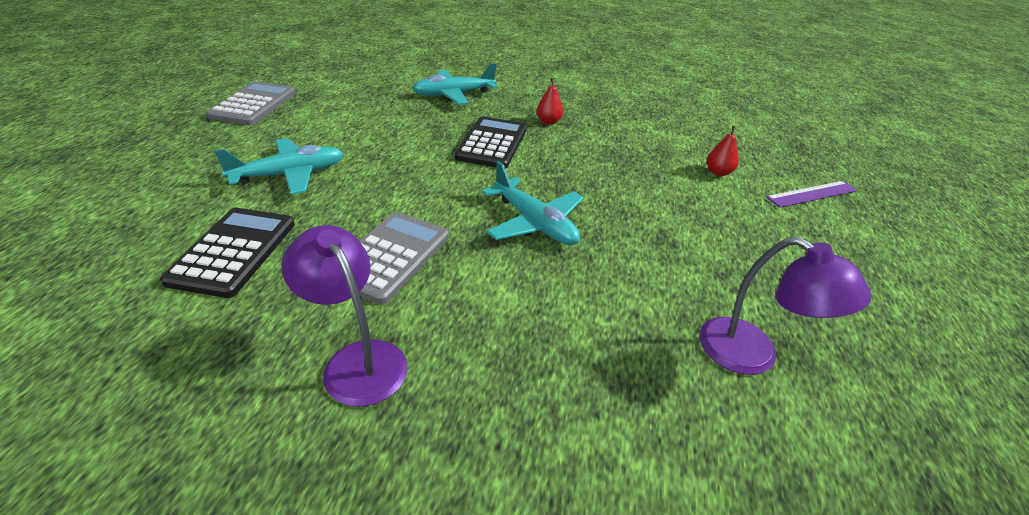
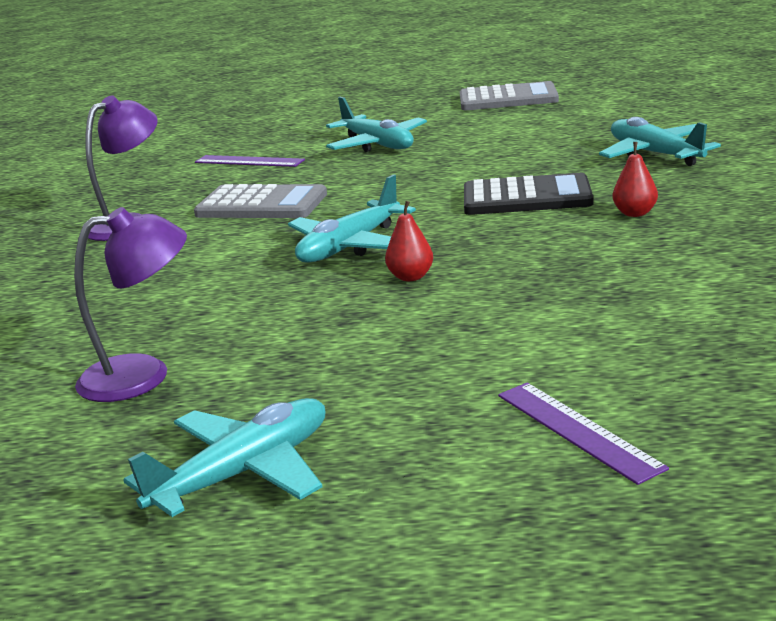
camera: 85 degrees right, 15 degrees down
black calculator [160,208,295,298] -> purple ruler [195,155,305,167]
purple lamp [699,237,872,375] -> purple lamp turned 135 degrees counterclockwise [74,207,187,402]
red pear [707,126,739,176] -> red pear moved to [385,201,433,281]
none -> turquoise plane [124,398,325,517]

